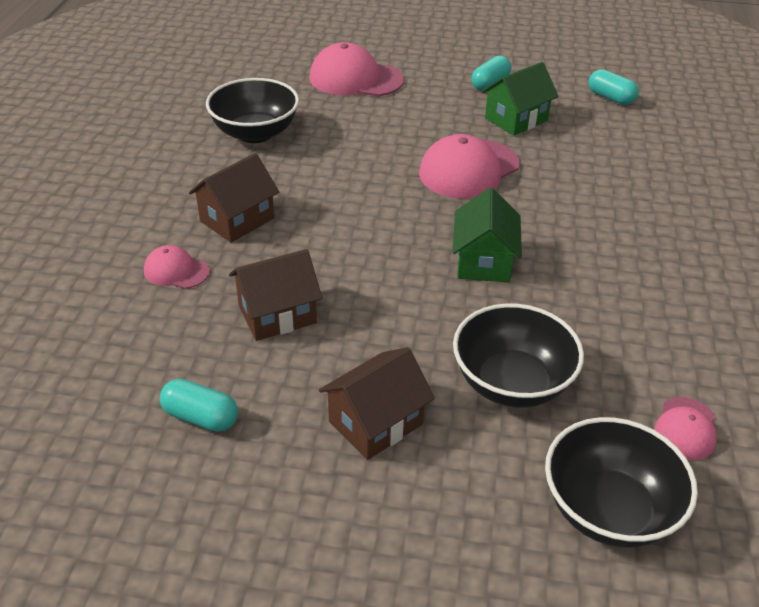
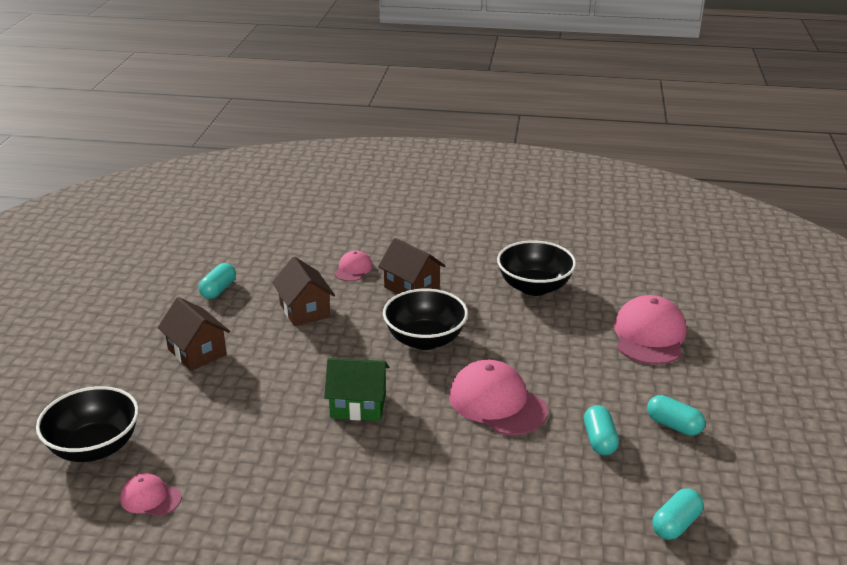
camera: 90 degrees right, 10 degrees down
black bowl [453,303,584,408] -> black bowl moved to [383,289,468,350]
green house [482,62,559,136] -> turquoise capsule [584,405,619,455]

